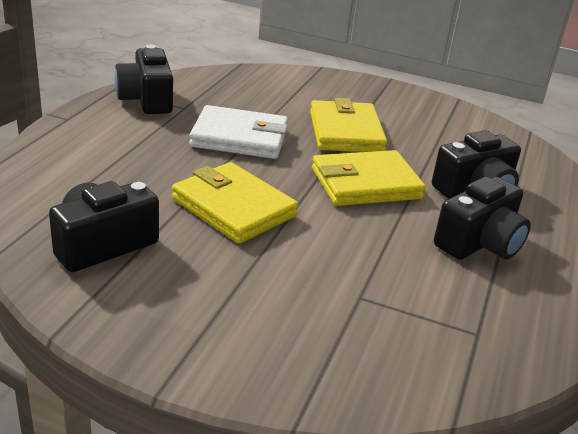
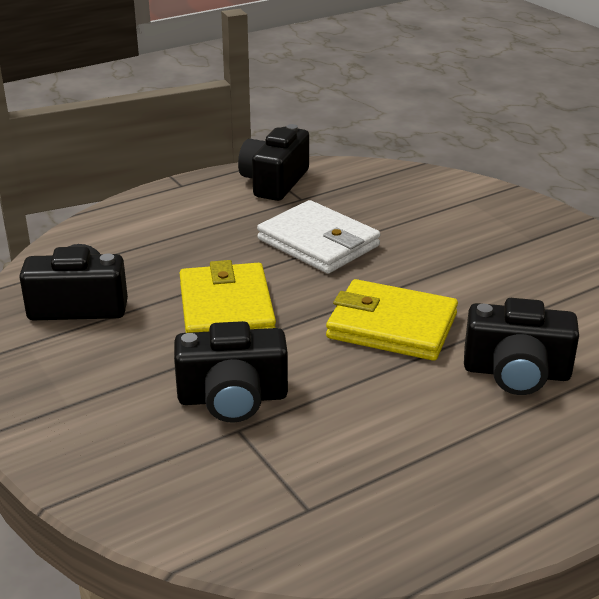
camera: 40 degrees right, 0 degrees up
yellow wallet [310,98,387,152] -> none
black camera [434,177,531,260] -> black camera moved to [174,321,288,423]

